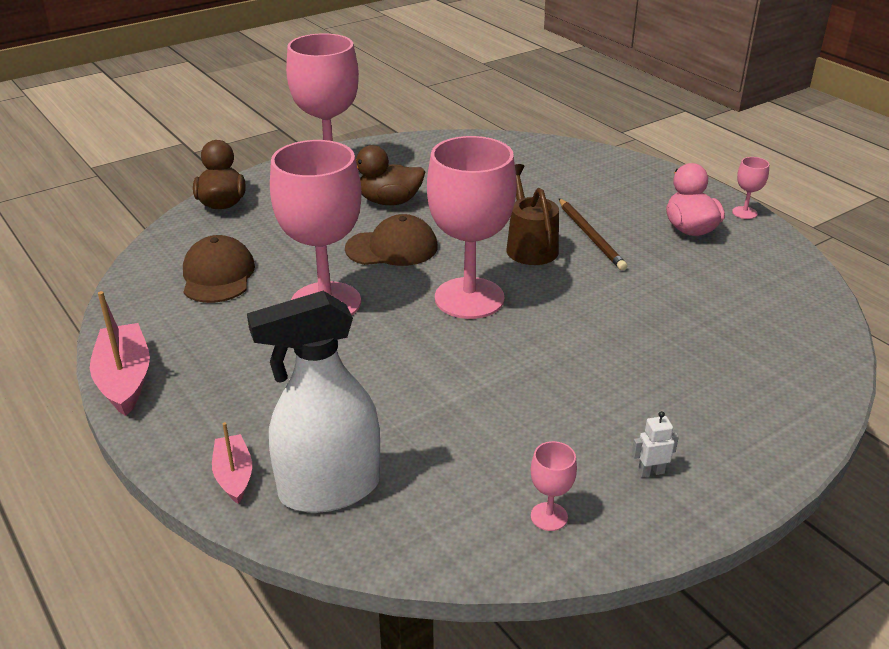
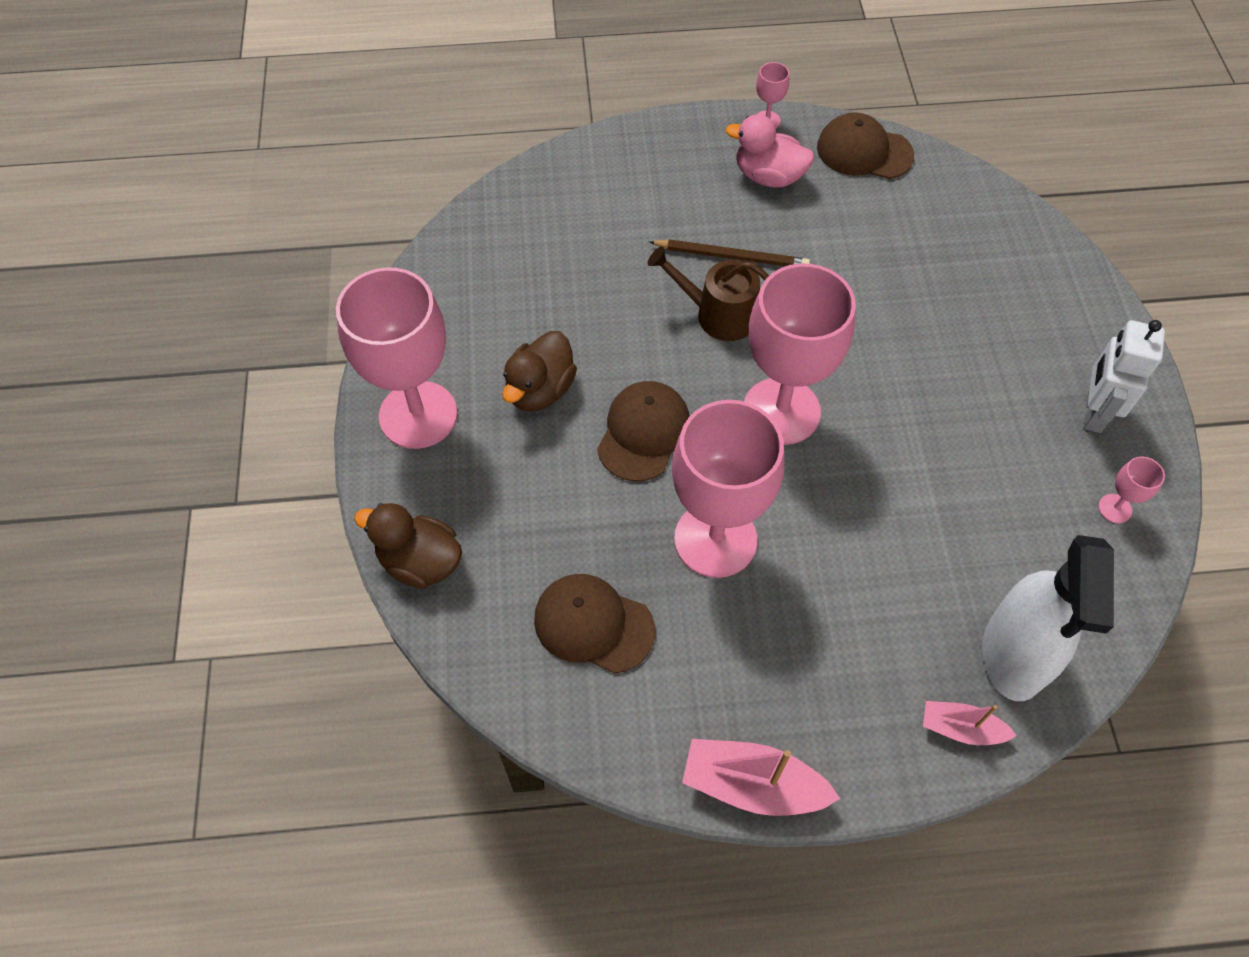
camera: 60 degrees left, 25 degrees up
white robot [632,411,679,477] -> white robot [1084,320,1165,433], size x2.10
none -> brown cap [817,112,914,179]

